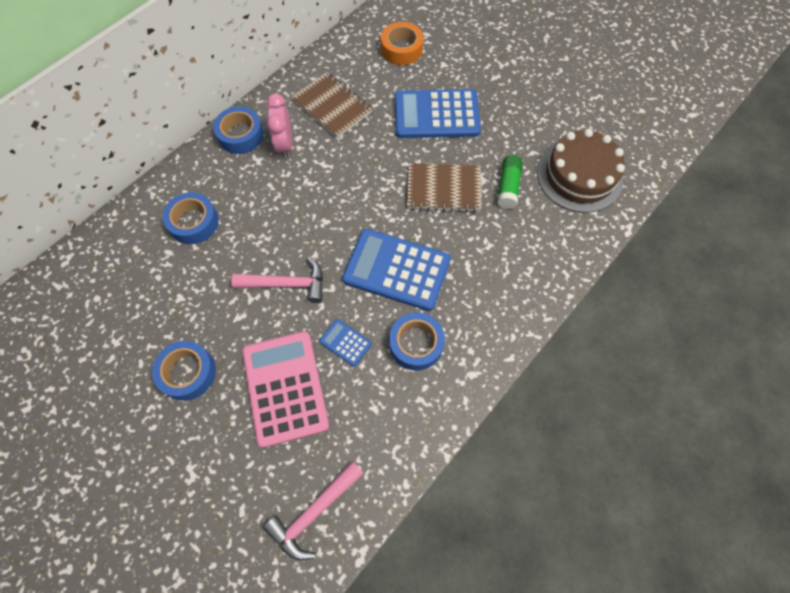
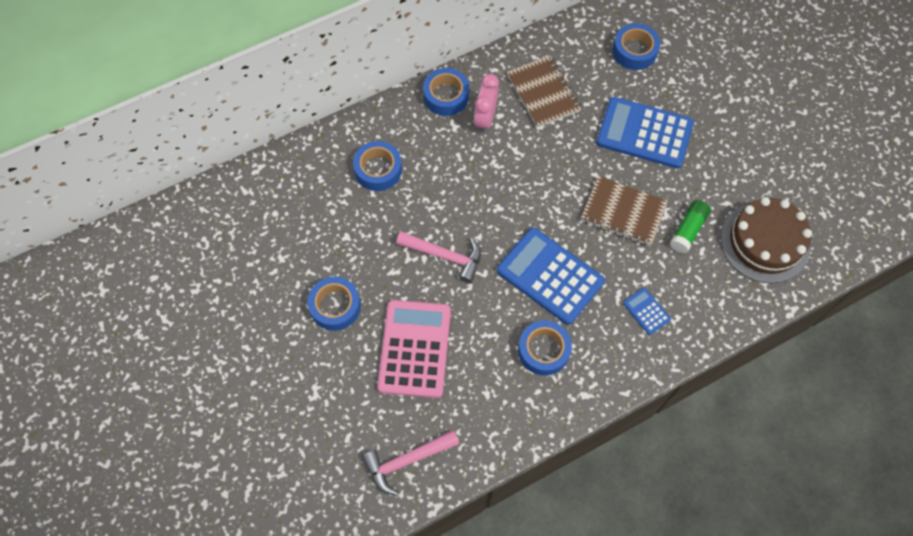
camera: 20 degrees right, 0 degrees up
blue calculator [319,319,372,367] -> blue calculator moved to [623,288,671,335]
orange tape [381,22,424,65] -> blue tape [612,23,660,70]

